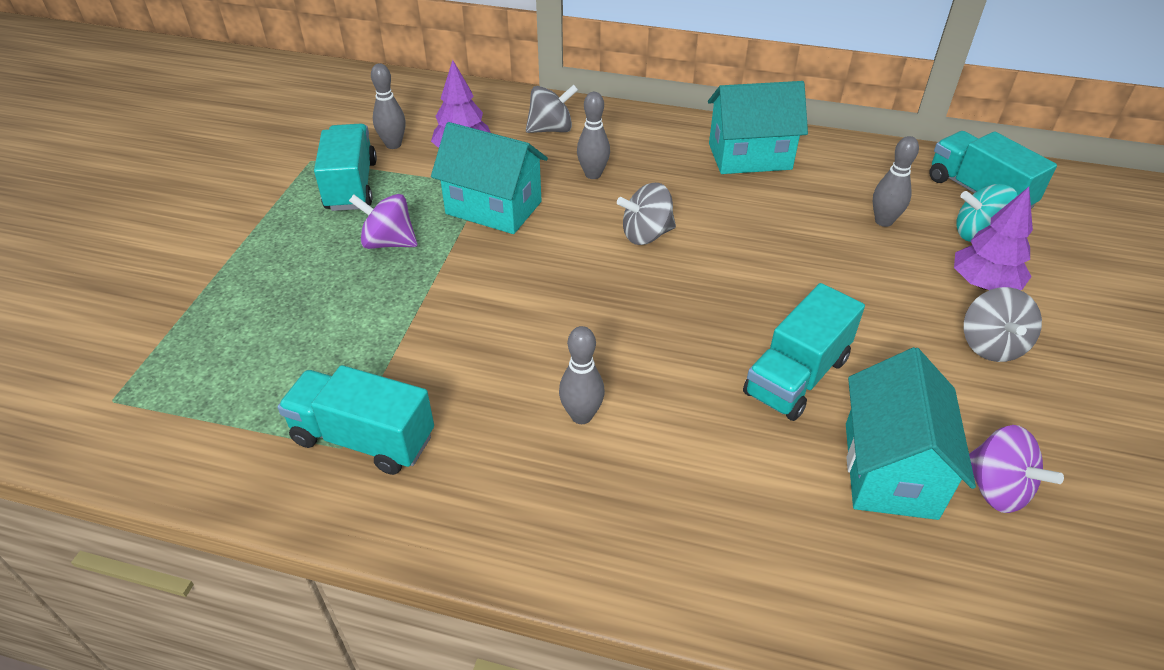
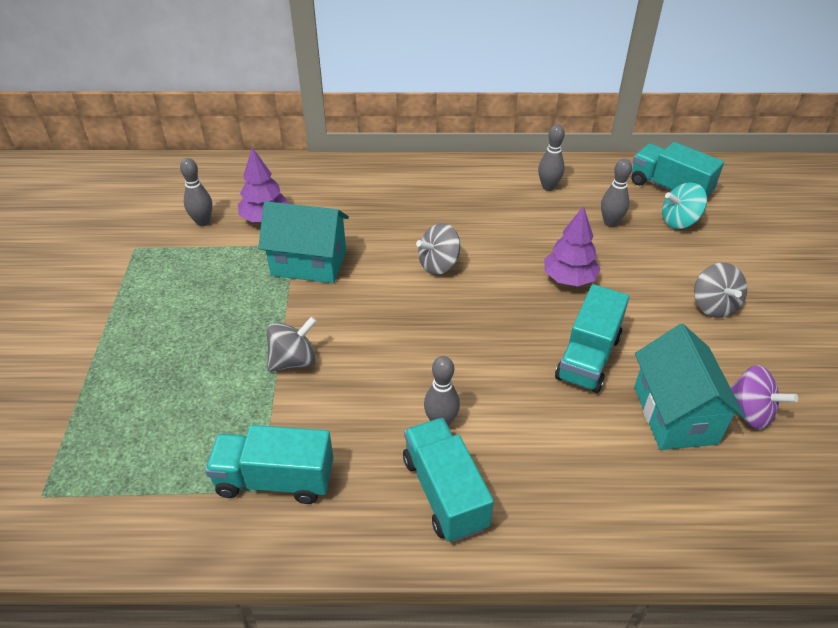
camera: 15 degrees left, 0 degrees up
turquoise truck [314,124,377,211] -> turquoise truck moved to [403,418,494,542]
purple spinning top [349,194,418,249] -> none
grey spinning top [526,85,578,133] -> grey spinning top moved to [267,316,317,372]
grey bowling pin [577,92,610,179] -> grey bowling pin moved to [538,124,565,191]
turquoise house [708,81,808,174] -> none
purple tree [954,187,1033,290] -> purple tree moved to [544,206,601,286]

